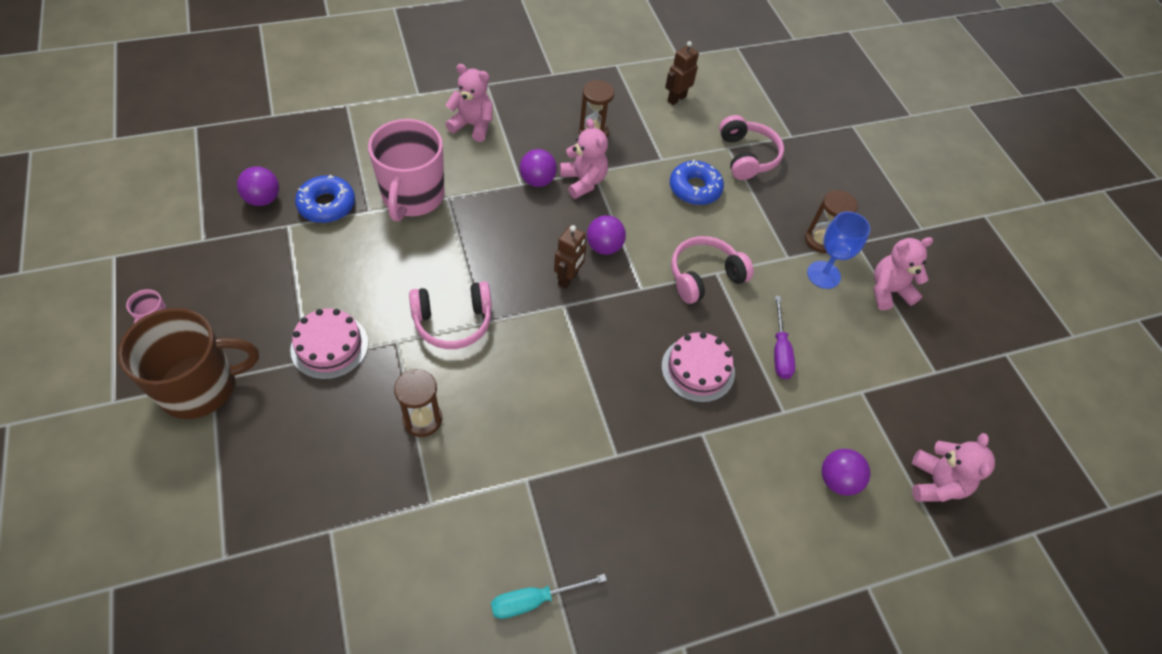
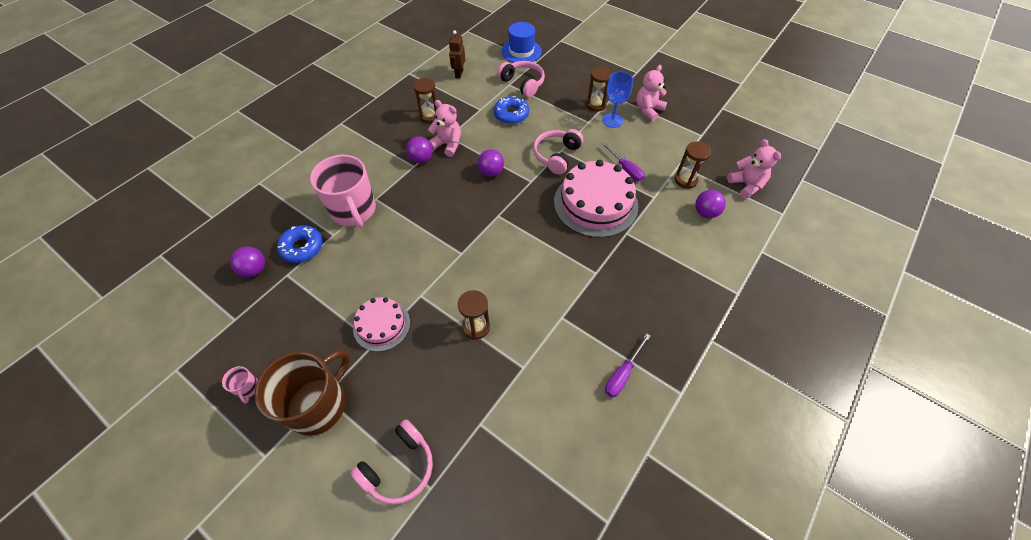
camera: 30 degrees left, 0 degrees up
pink headphones [409,281,492,349] -> pink headphones moved to [350,419,433,505]
pink teddy bear [445,64,493,142] -> none
turquoise screwdriver [491,574,607,619] -> purple screwdriver [605,333,650,397]
brown robot [554,225,586,289] -> none
pink cake [662,332,735,403] -> pink cake [554,160,638,238], size x1.75
none -> blue hat [501,22,542,63]
none -> brown hourglass [675,142,711,189]

